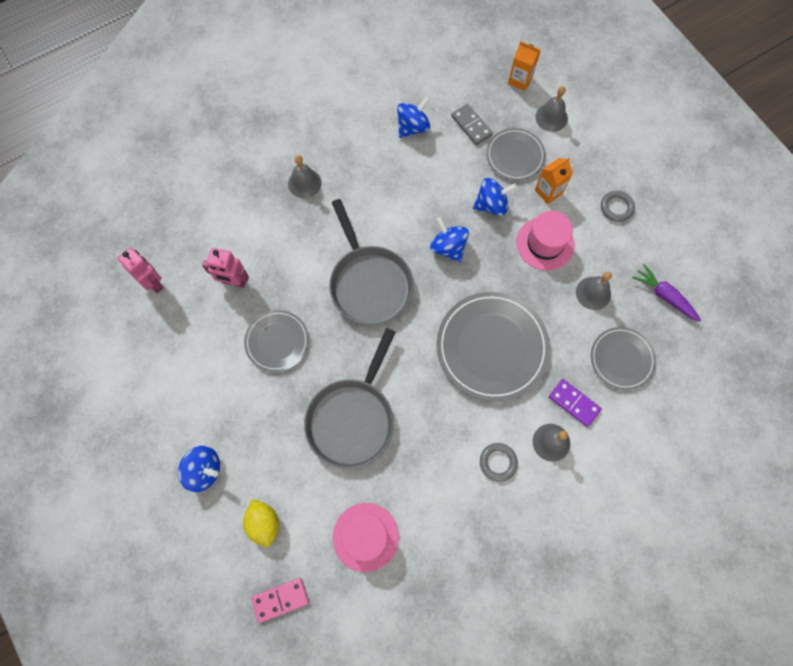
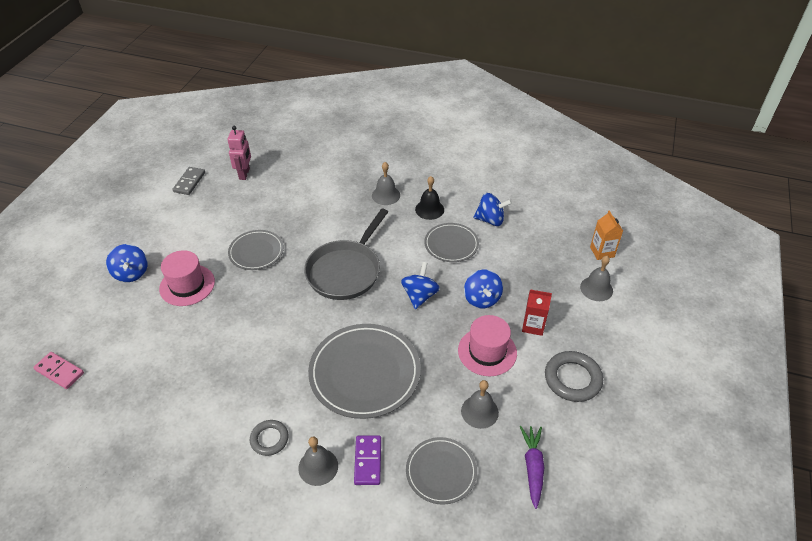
camera: 50 degrees right, 25 degrees down
pink robot [202,248,249,288] -> none
yellow lemon [243,499,279,547] -> none
grey pan [304,328,396,469] -> none
pink hat [333,503,399,572] -> pink hat moved to [159,250,215,306]
grey domino [451,104,493,145] -> grey domino moved to [172,167,205,195]
blue spinning top [473,178,517,216] -> blue spinning top turned 45 degrees clockwise [464,270,503,308]
grey plate [486,128,546,180] -> grey plate moved to [424,223,479,262]
orange carton [535,158,573,204] -> red carton [522,289,552,336]
grey ring [601,191,635,222] -> grey ring [545,351,603,402], size x1.59
none -> black bell [415,176,444,220]

